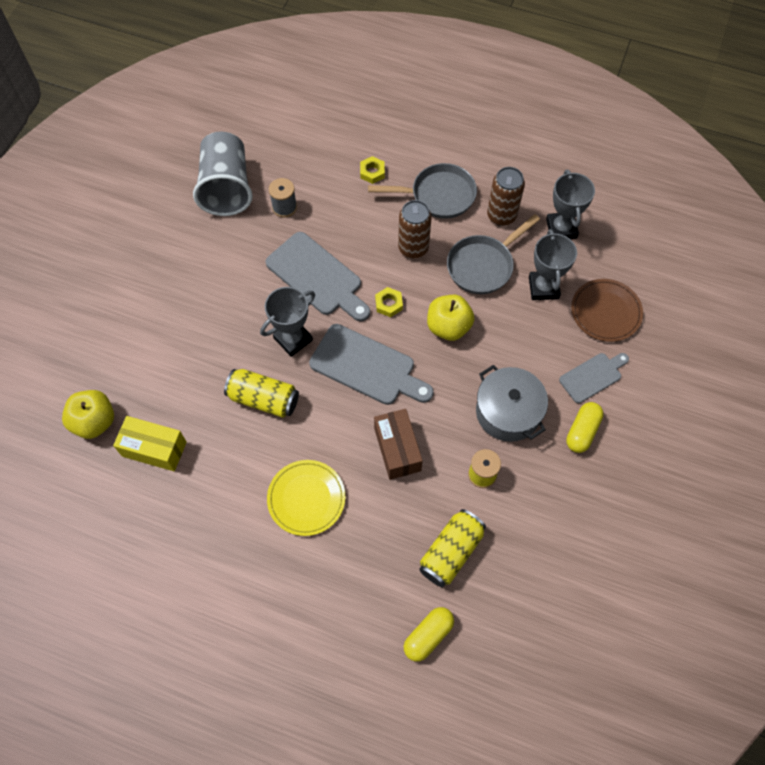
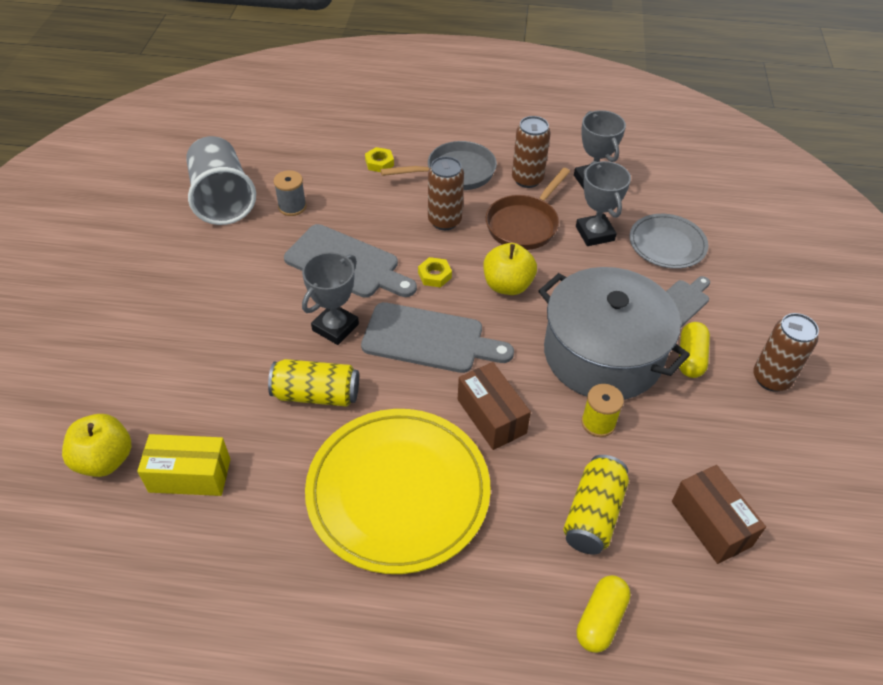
camera: 15 degrees left, 15 degrees down
yellow plate [267,460,345,536] -> yellow plate [305,409,491,574], size x1.84
grey pan [447,214,540,294] -> brown pan [486,168,570,250]
grey pot [476,365,548,442] -> grey pot [539,267,690,400], size x1.57
brown plate [571,279,643,342] -> grey plate [629,214,708,269]
none -> brown box [672,465,766,564]
none -> brown can [753,313,819,392]

